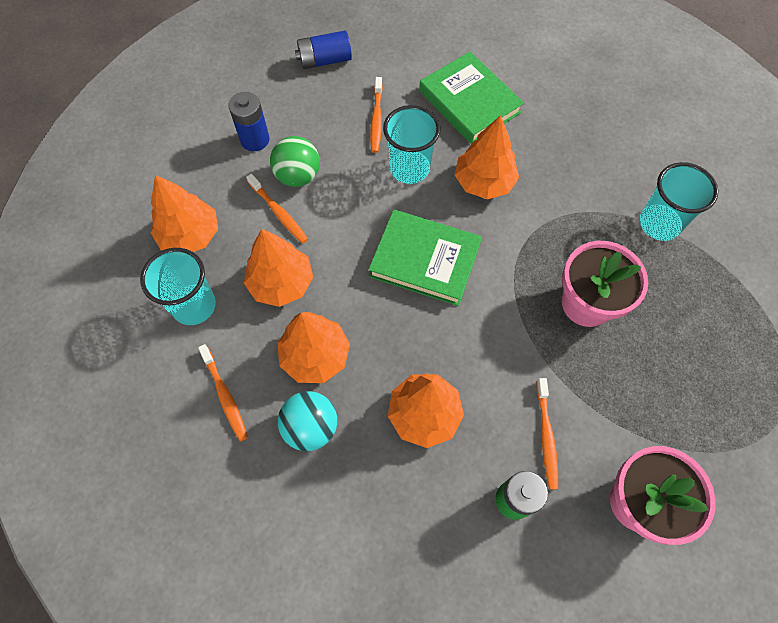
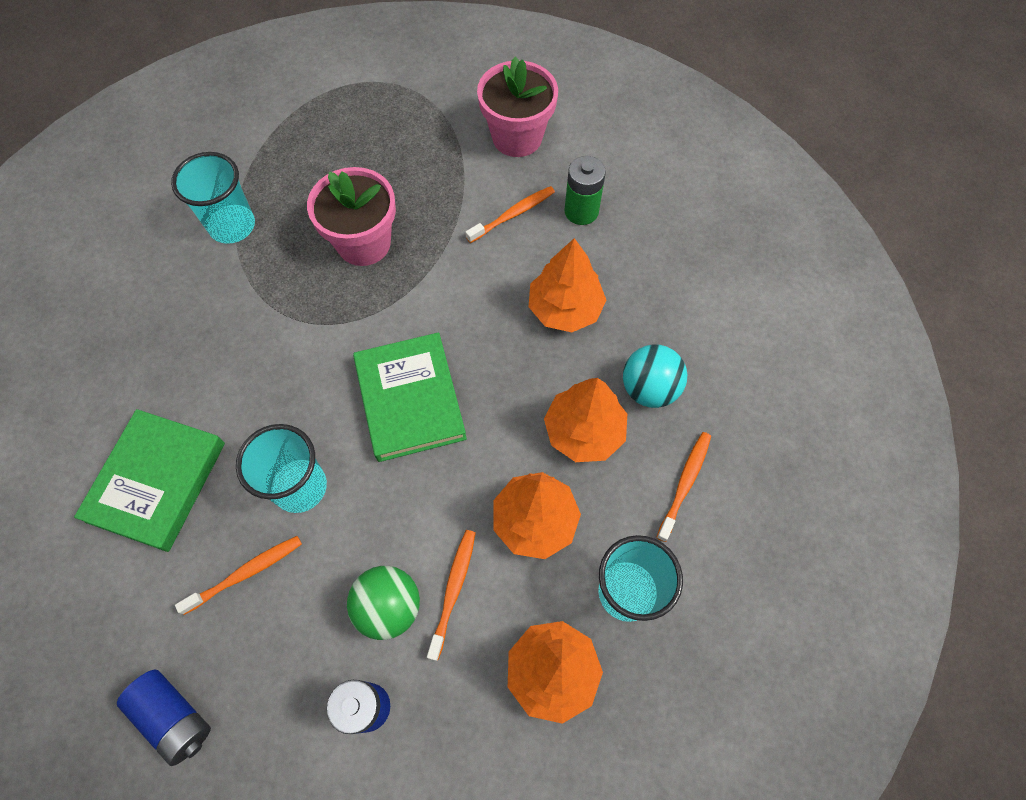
camera: 125 degrees left, 0 degrees up
orange tree [455,116,519,199] -> none

